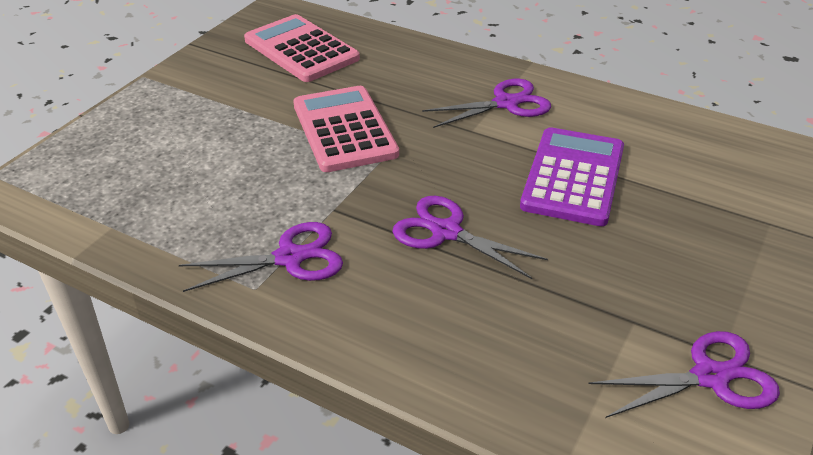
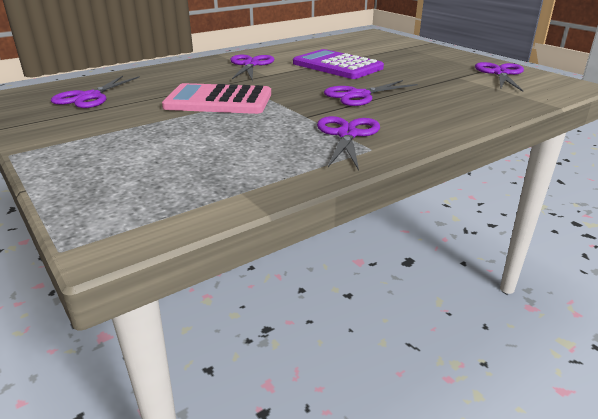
camera: 65 degrees left, 10 degrees down
pink calculator [244,14,360,82] -> purple scissors [51,76,140,108]

